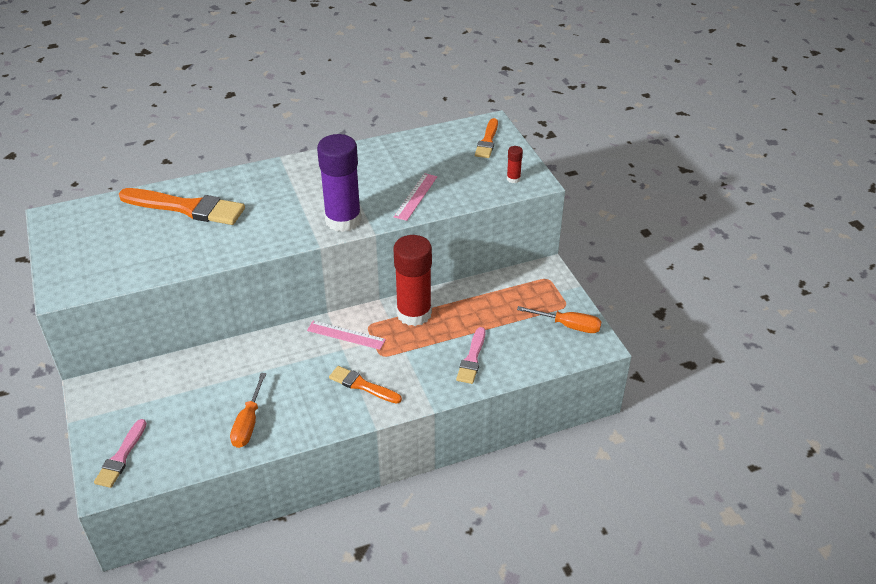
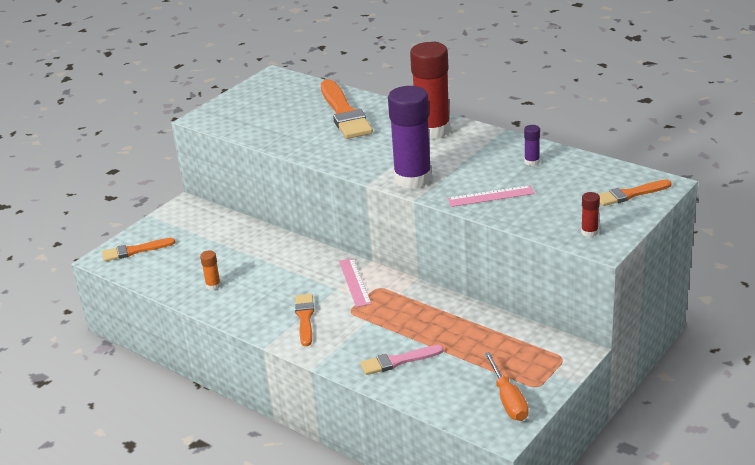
camera: 60 degrees right, 10 degrees down
pink brush [94,419,147,488] -> orange brush [102,238,175,261]
orange screwdriver [230,373,266,448] -> orange glue stick [200,250,221,290]
red glue stick [393,235,432,326] -> red glue stick moved to [410,42,450,139]
none -> purple glue stick [524,125,540,166]

